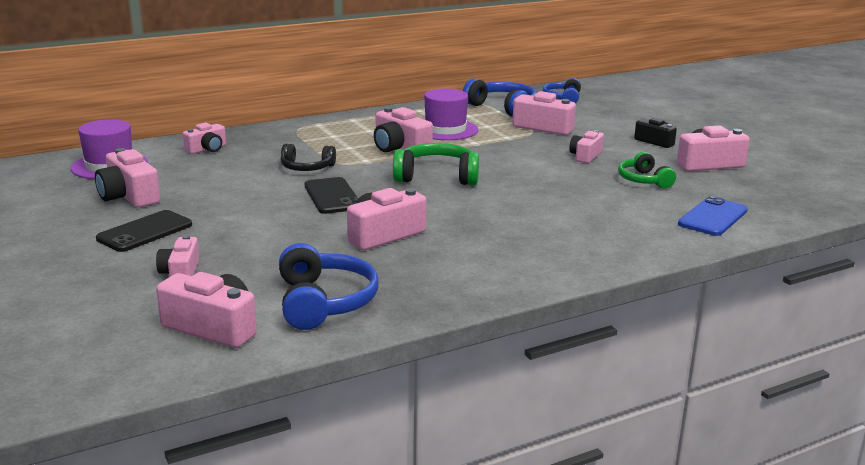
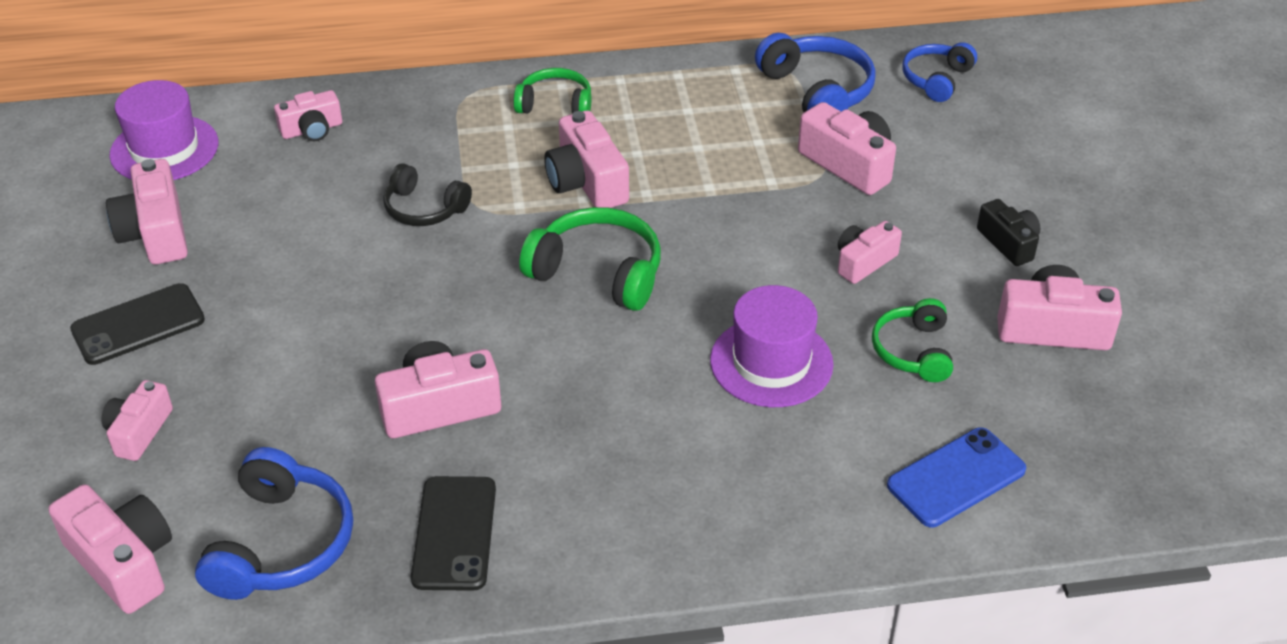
camera: 20 degrees right, 20 degrees up
black phone [305,177,358,214] -> black phone moved to [411,476,496,591]
purple hat [424,88,478,140] -> purple hat moved to [710,285,834,407]
none -> green headphones [513,68,591,114]

